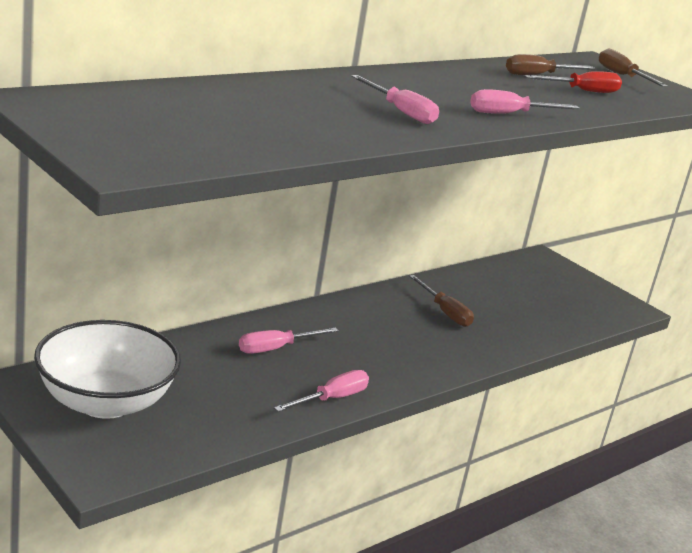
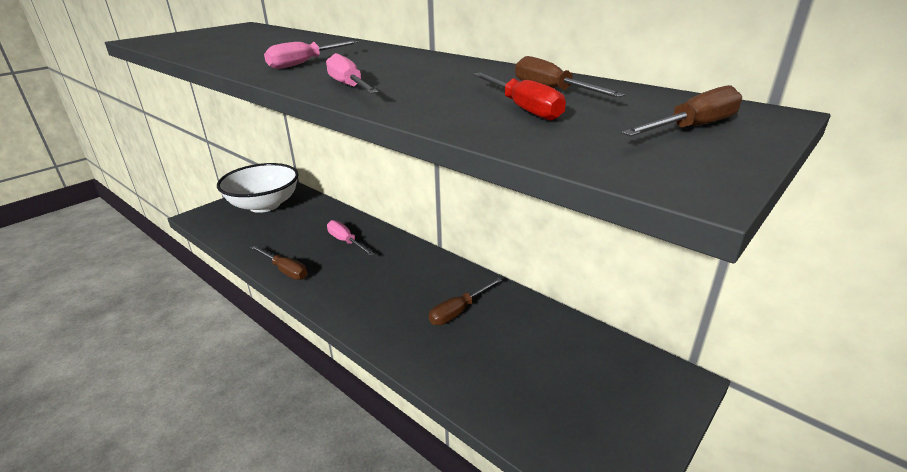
camera: 85 degrees right, 5 degrees up
pink screwdriver [274,370,369,412] -> brown screwdriver [251,246,307,280]

